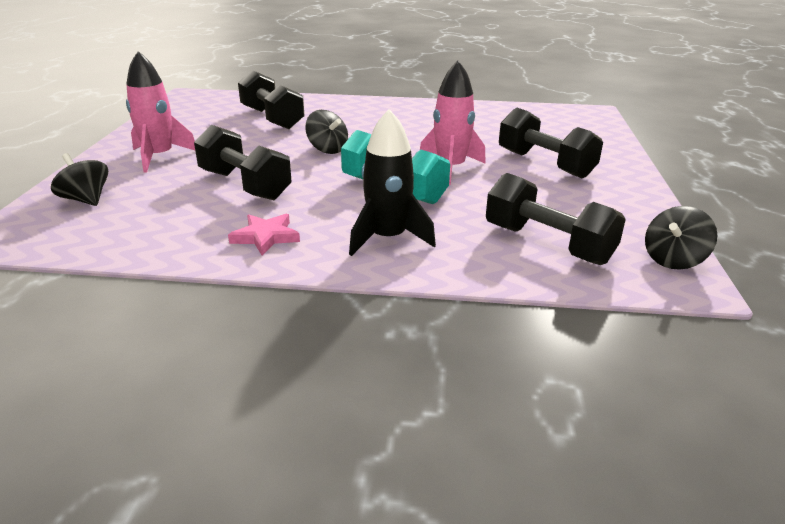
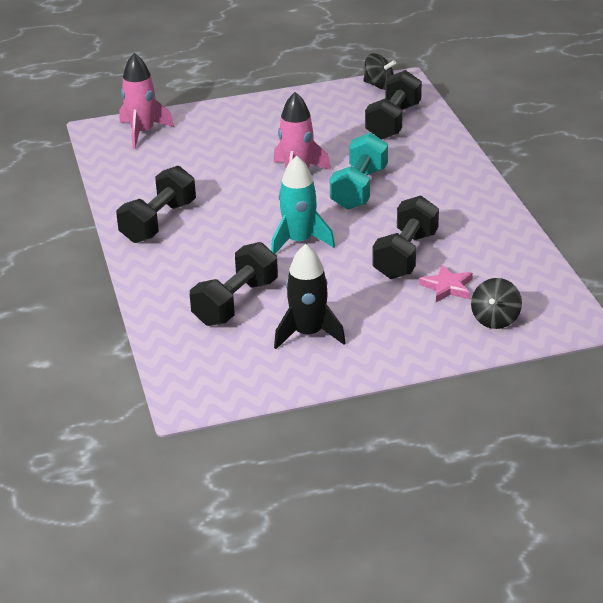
camera: 110 degrees left, 5 degrees up
pink rocket [126,51,195,173] -> pink rocket moved to [119,53,174,149]
pink star [228,214,300,255] -> pink star moved to [419,264,473,302]
black spinning top [305,110,348,154] -> turquoise rocket [271,156,335,254]
black rocket [349,109,436,256] -> black rocket moved to [274,244,346,349]
black dumbbell [499,108,603,178] -> black dumbbell moved to [116,166,196,243]

